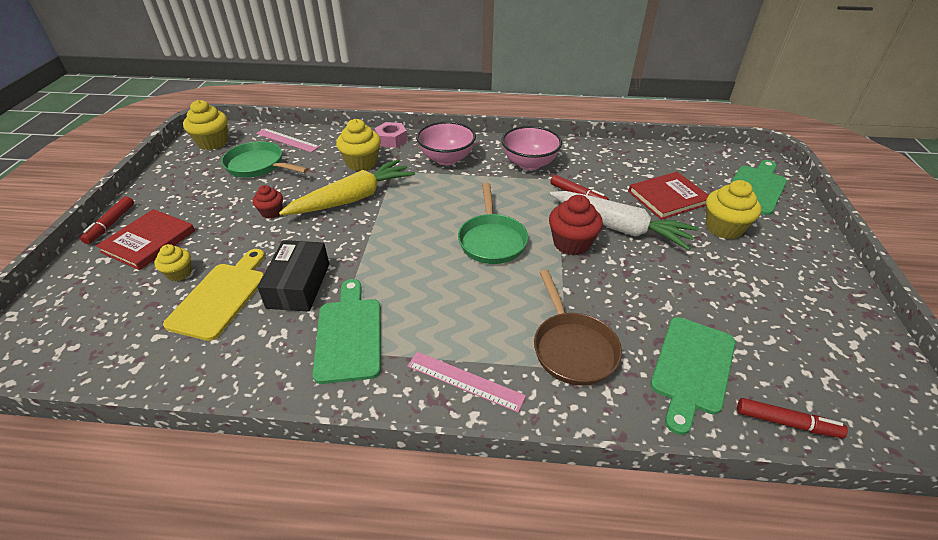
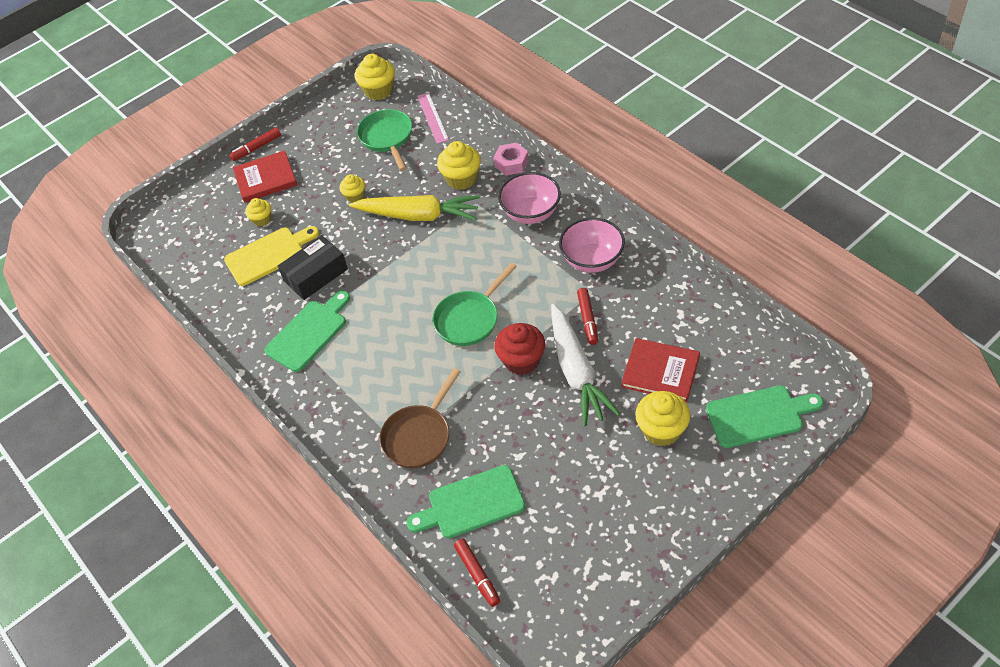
camera: 50 degrees right, 10 degrees up
red cupcake [253,185,283,219] -> yellow cupcake [339,174,365,203]
pink ruler [407,352,526,412] -> none

